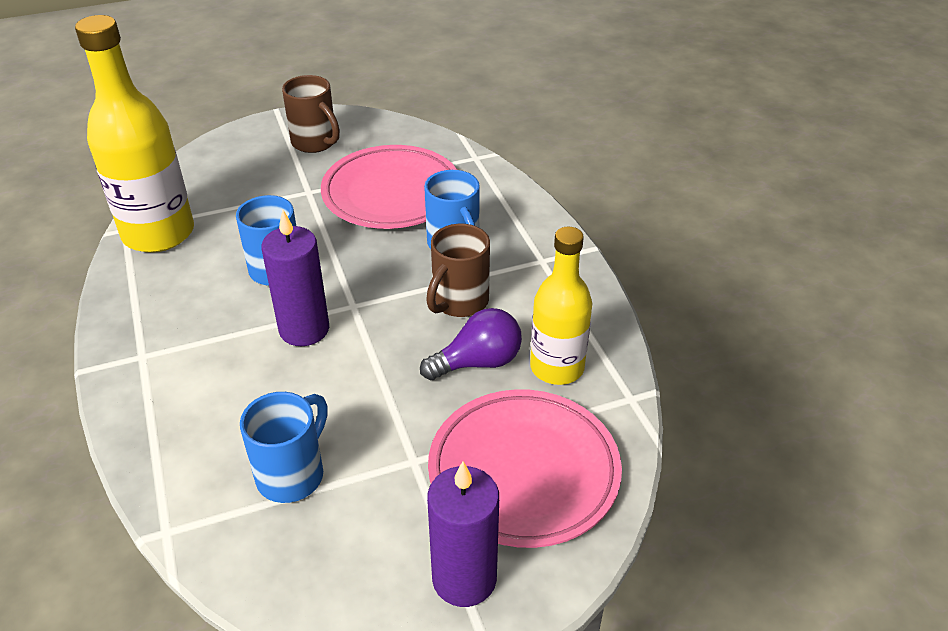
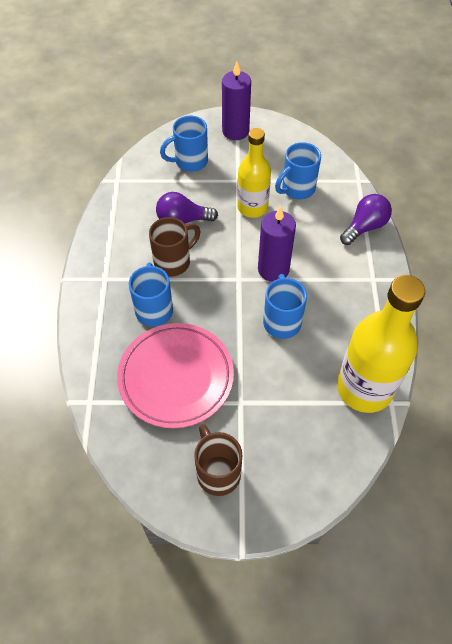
camera: 160 degrees left, 15 degrees up
pink plate [428,389,622,548] -> blue mug [160,116,208,172]
yellow bottle [530,227,592,385] -> yellow bottle moved to [237,128,271,218]
none -> purple light bulb [340,194,392,245]

